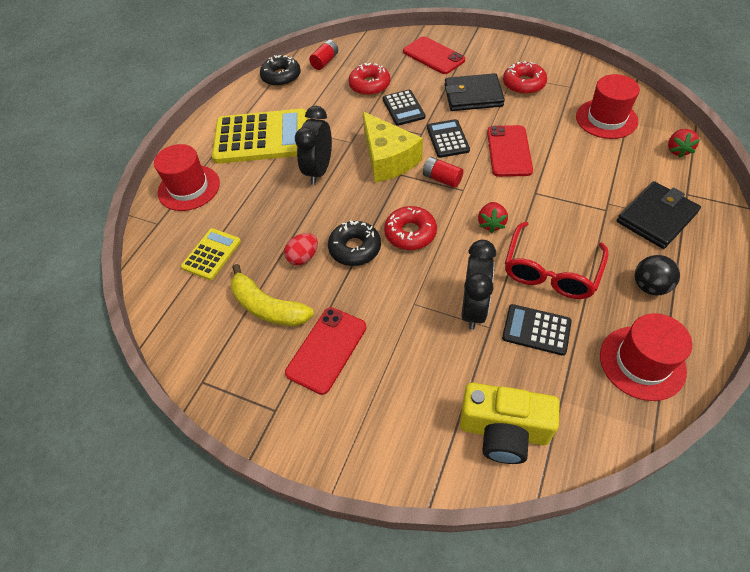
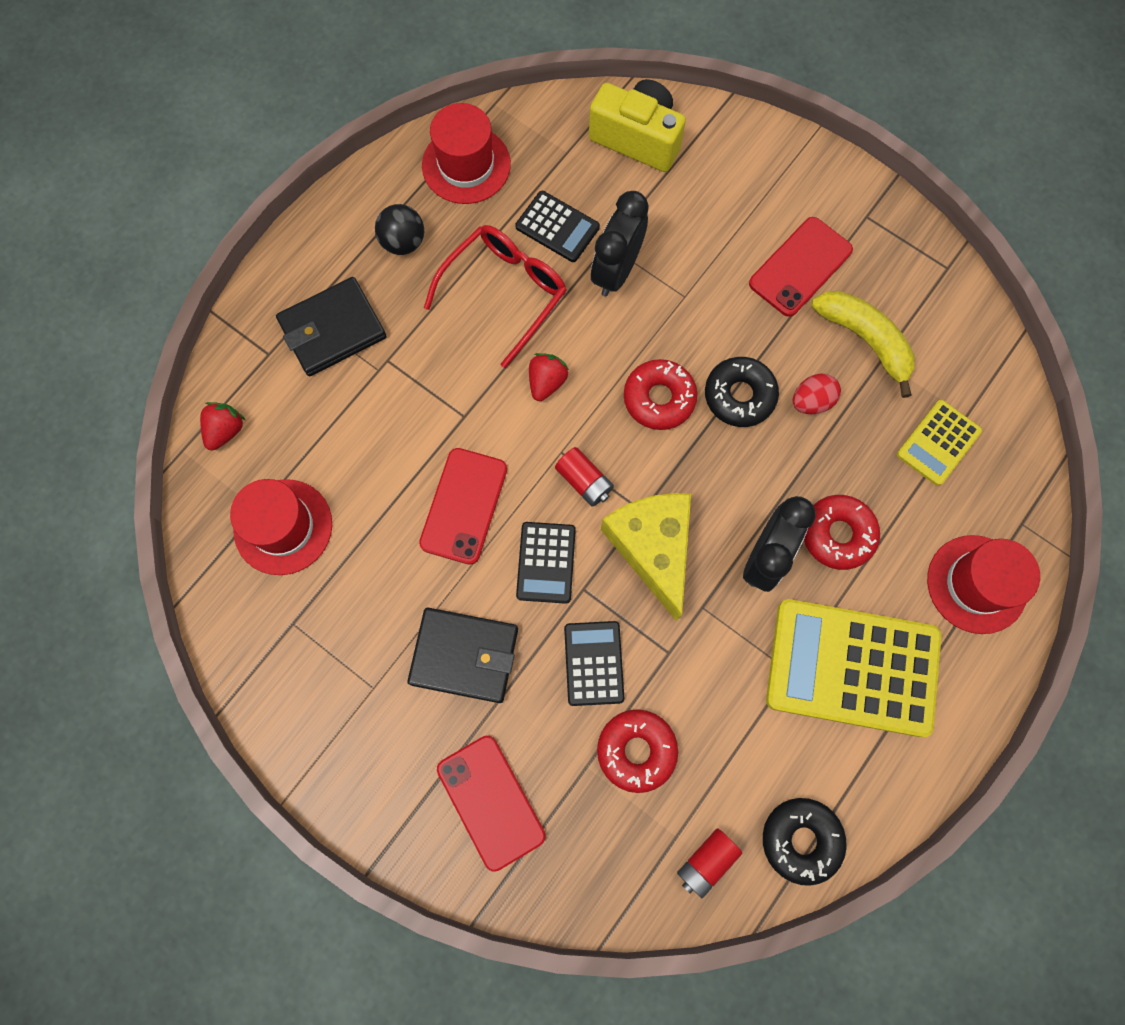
camera: 170 degrees left, 20 degrees up
red donut [503,61,547,95] -> red donut moved to [804,495,880,570]

